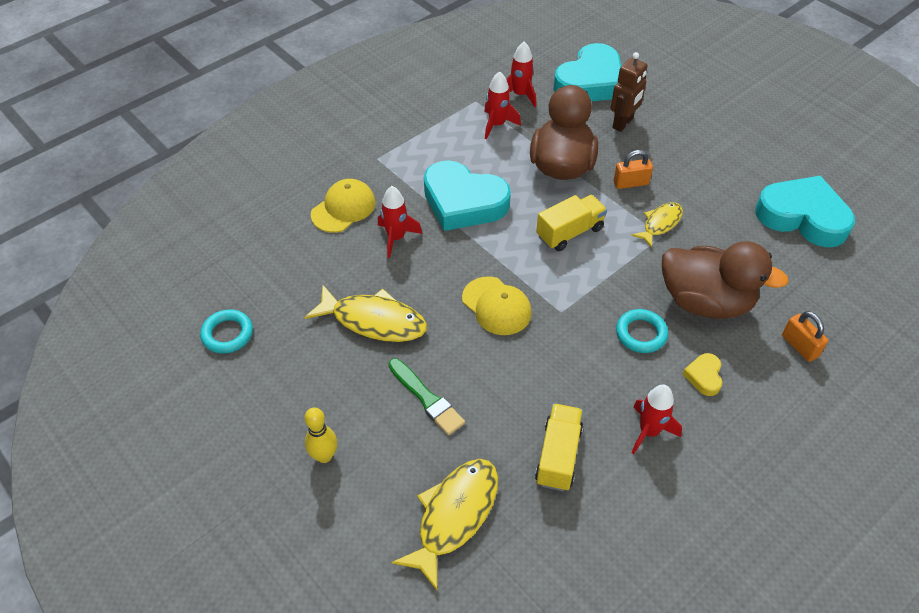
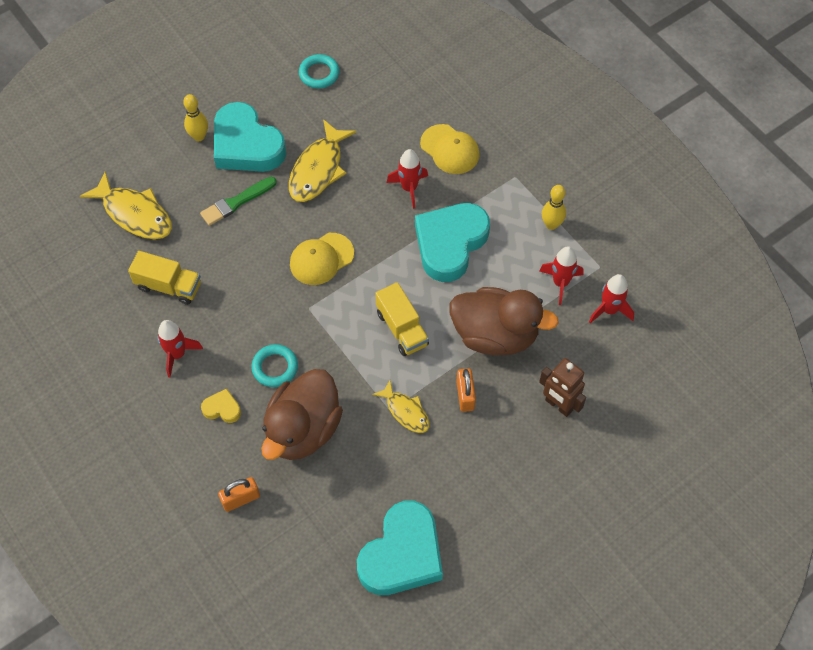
camera: 95 degrees right, 10 degrees up
turquoise heart [553,43,621,101] -> turquoise heart moved to [214,102,286,172]
none -> yellow bowling pin [542,185,566,230]

